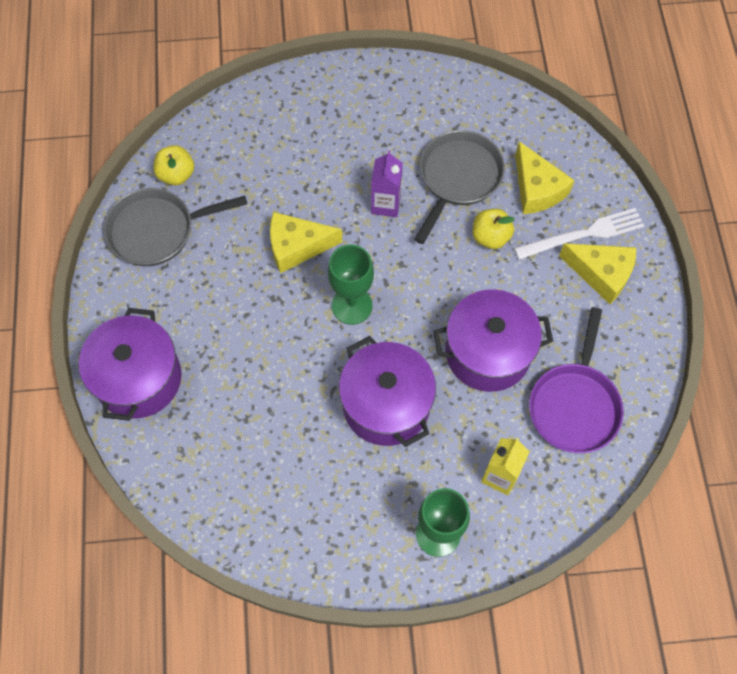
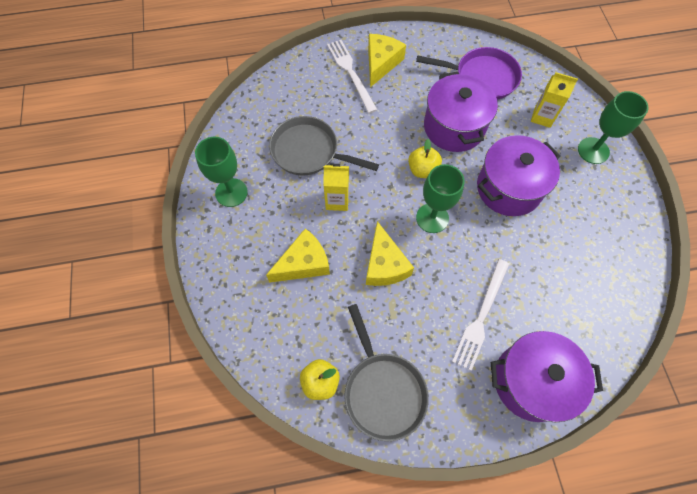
camera: 95 degrees left, 0 degrees up
purple carton [371,150,403,217] -> yellow carton [323,164,349,211]
yellow apple [473,209,515,249] -> yellow apple moved to [408,139,442,178]
yellow cheese [515,141,574,214] -> yellow cheese moved to [266,229,330,283]
none -> green goblet [195,137,248,207]
none -> white fork [452,259,509,371]

